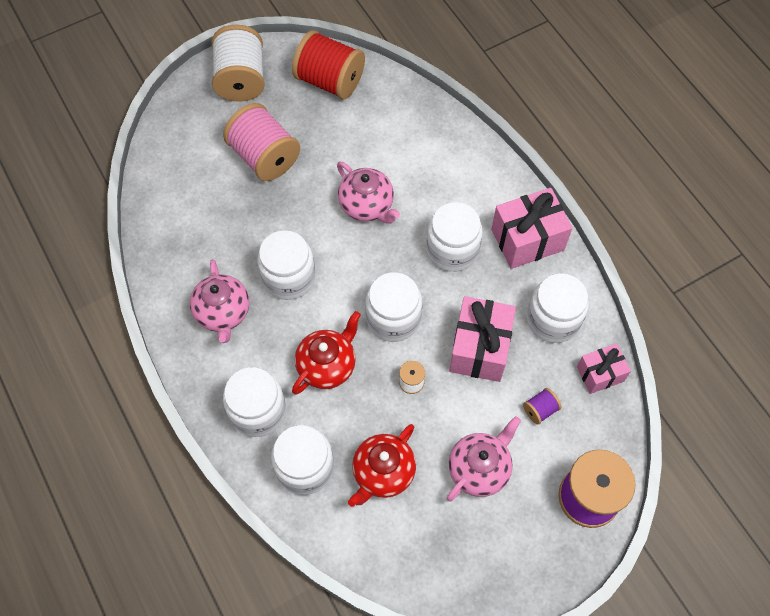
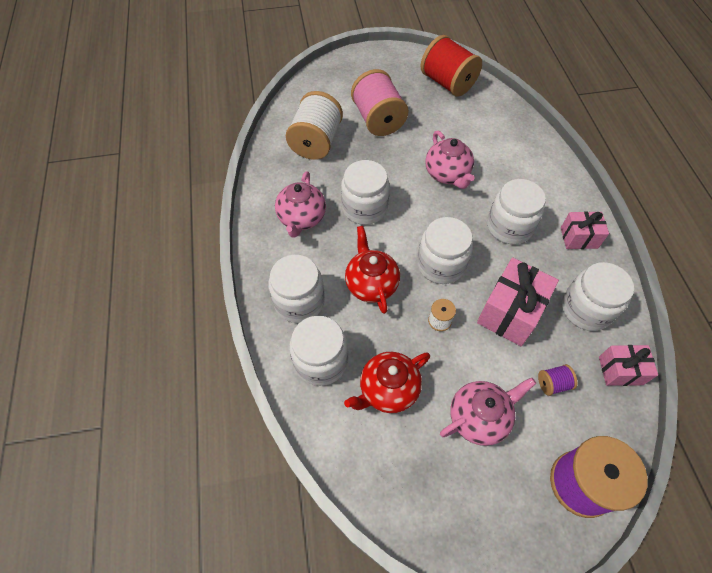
camera: 20 degrees right, 5 degrees down
white spool [211,25,265,102] -> white spool moved to [286,91,343,160]
red teapot [292,311,361,395] -> red teapot turned 75 degrees counterclockwise [345,226,400,314]
pink gift [491,188,573,269] -> pink gift [561,211,609,249], size x0.61

